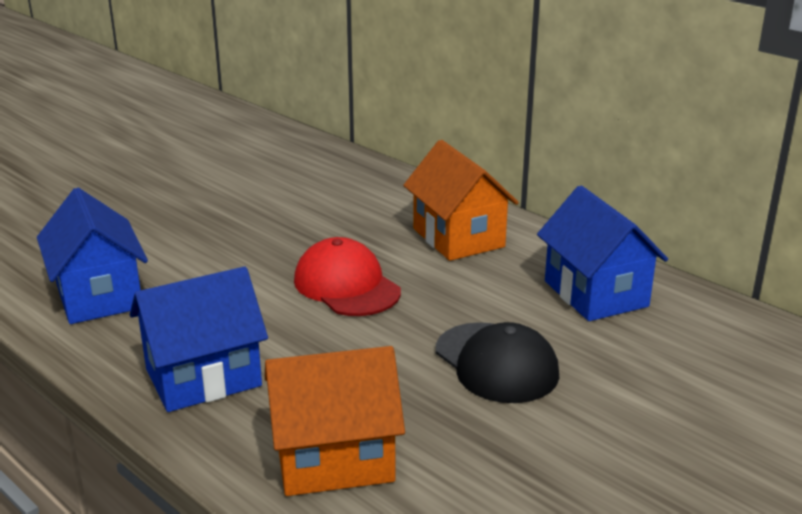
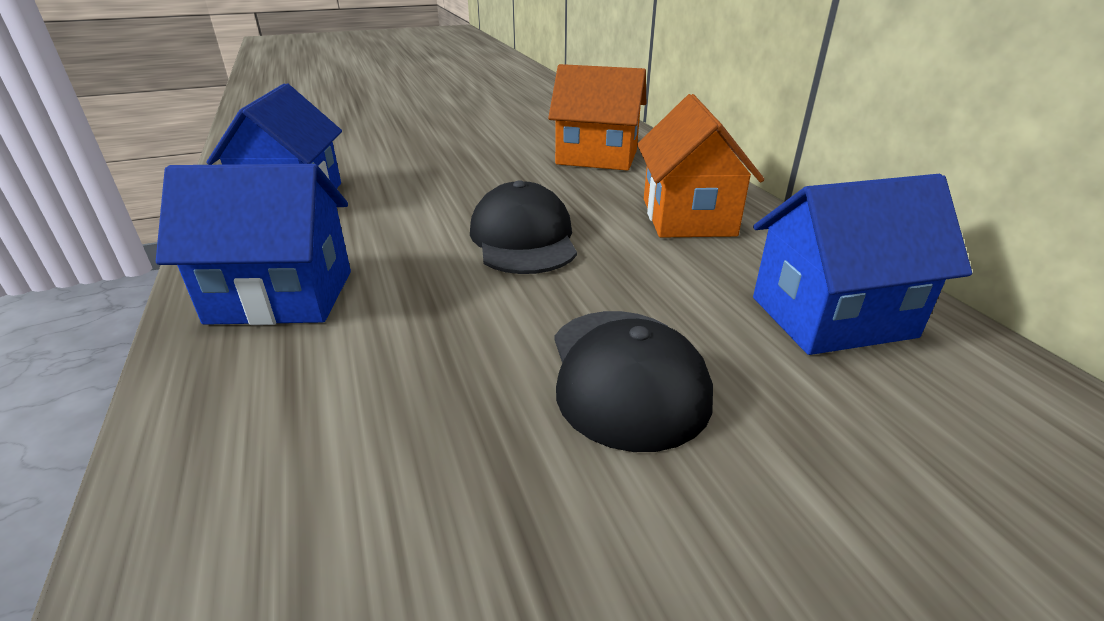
camera: 25 degrees right, 5 degrees up
orange house [265,346,405,496] -> orange house moved to [548,64,646,171]
red cap [294,237,401,316] -> black cap [470,180,577,274]
blue house [537,185,668,321] -> blue house turned 75 degrees clockwise [753,174,972,355]

